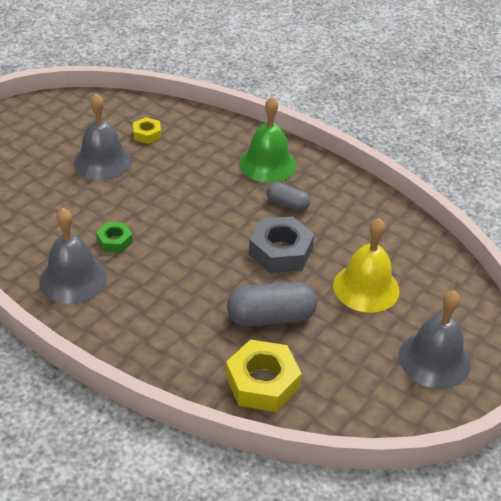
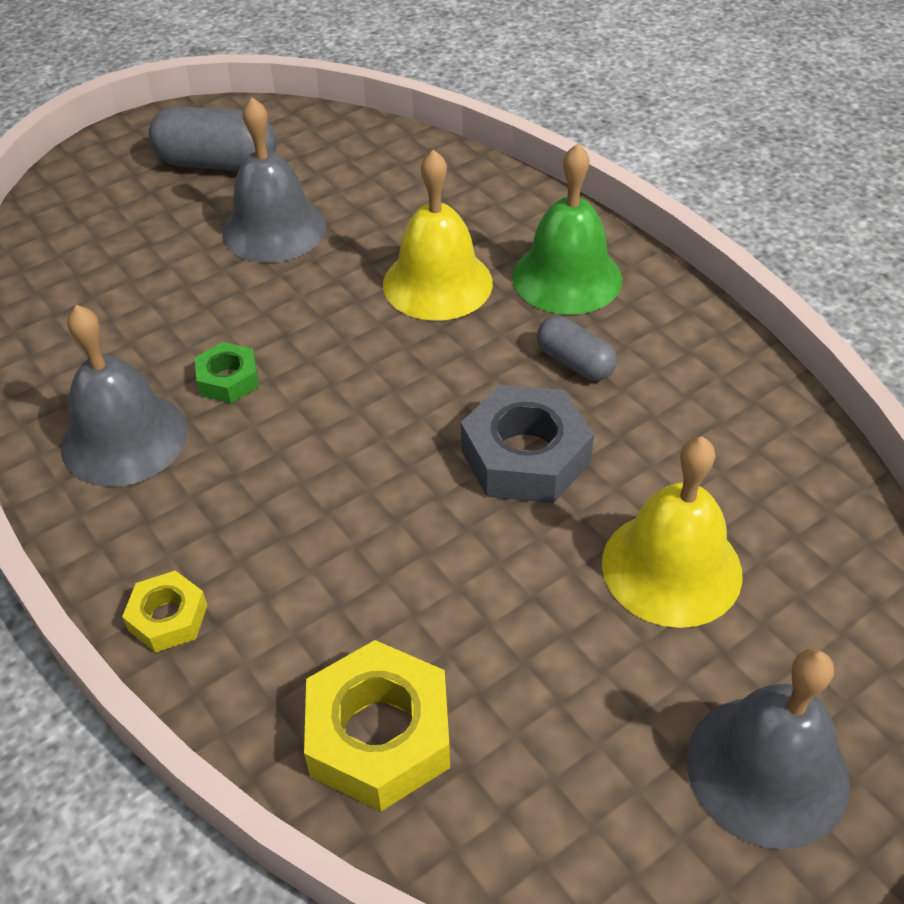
camera: 20 degrees right, 5 degrees up
yellow nut [133,117,161,144] -> yellow nut moved to [122,571,208,653]
grey capsule [227,282,317,327] -> grey capsule moved to [149,106,277,171]
none -> yellow bell [383,149,493,321]

